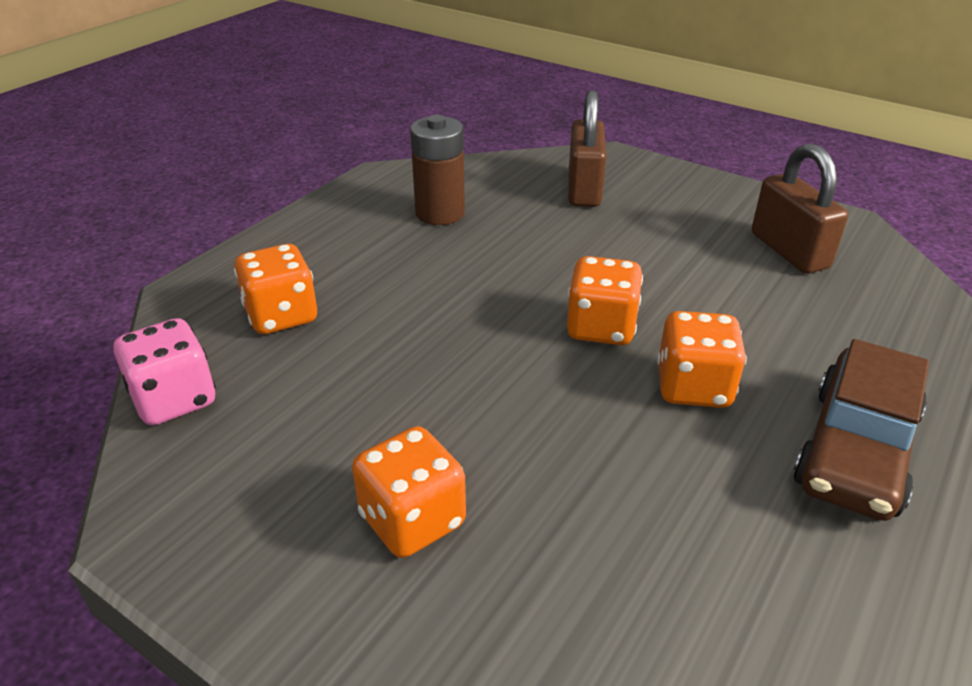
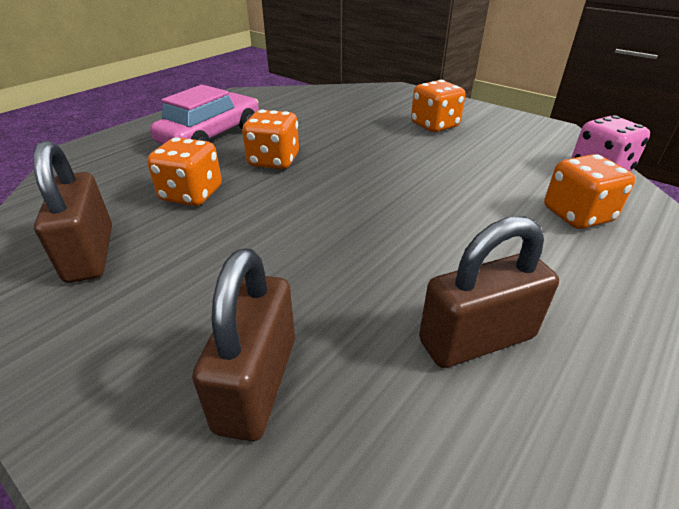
camera: 175 degrees left, 0 degrees up
brown battery [410,115,465,225] -> brown padlock [419,216,559,368]
orange dice [567,256,643,345] -> orange dice moved to [147,137,222,206]
brown car [793,339,929,521] -> pink car [150,85,259,145]

